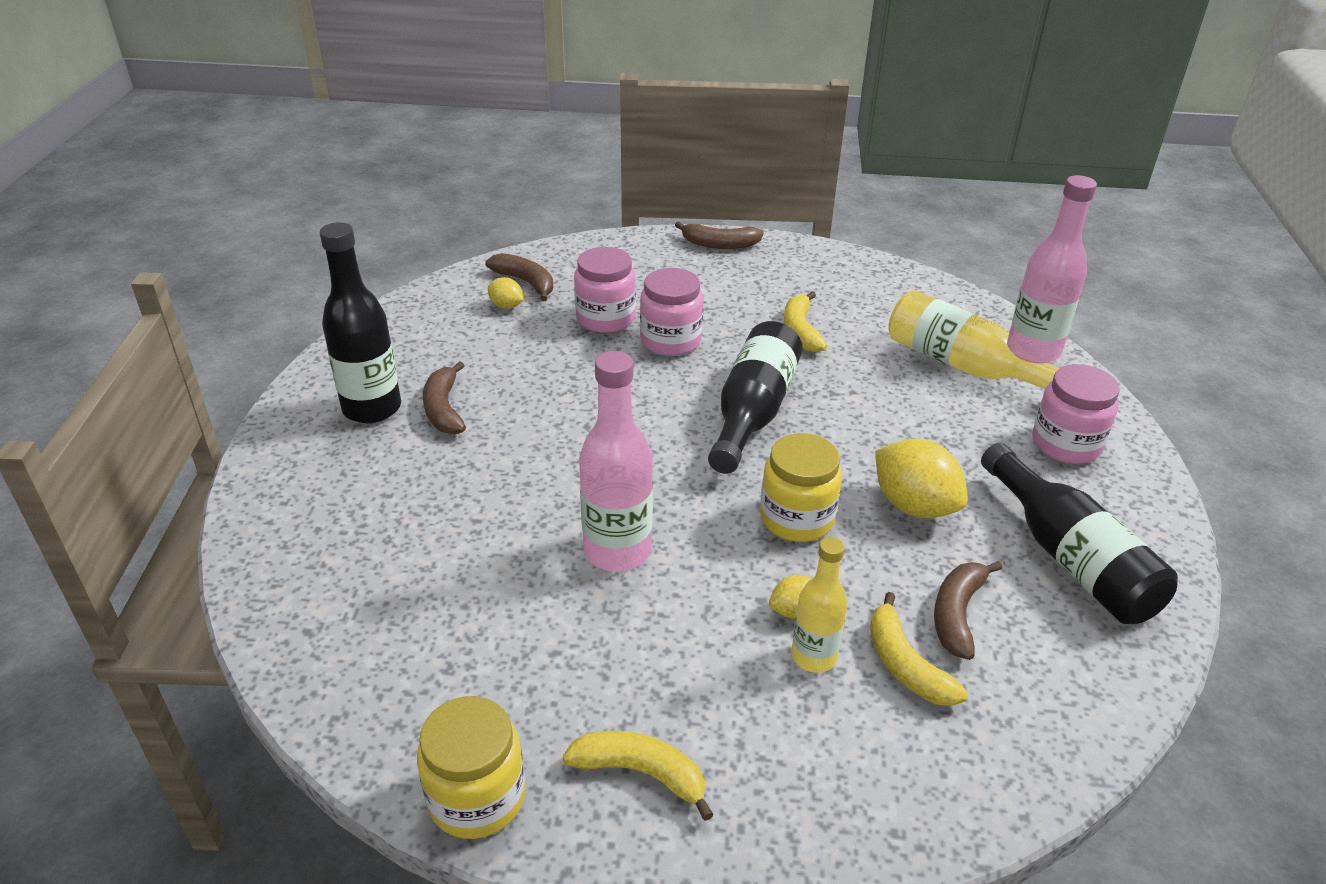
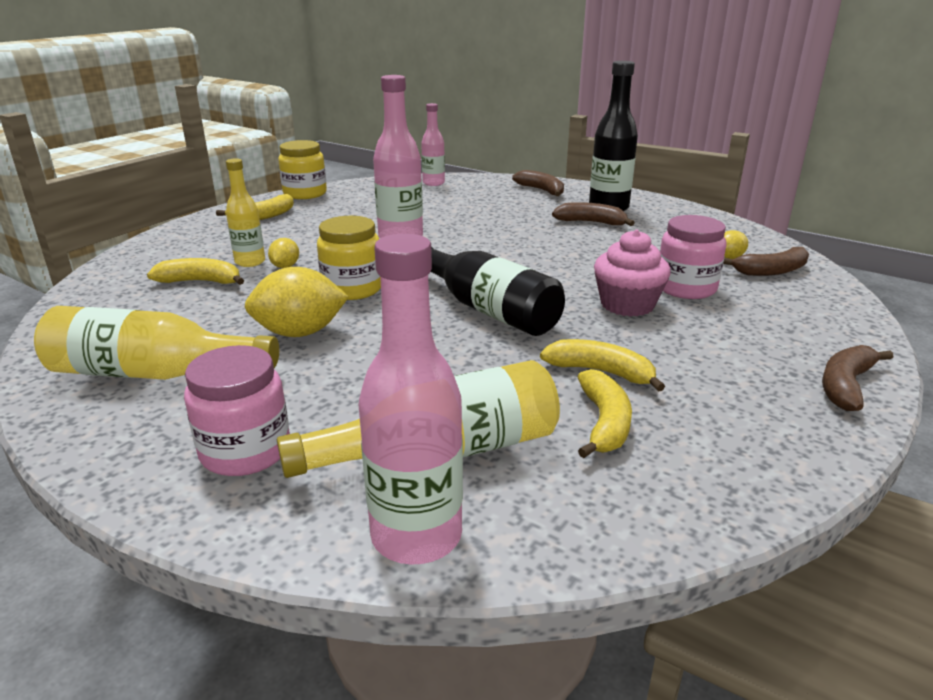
camera: 120 degrees right, 10 degrees down
pink jar [640,268,703,356] -> pink cupcake [594,230,671,317]
brown banana [934,561,1002,660] -> brown banana moved to [512,170,564,196]
black bottle [981,443,1178,624] -> yellow bottle [34,306,279,380]
none -> pink bottle [421,103,445,186]
none -> yellow banana [578,369,632,458]

